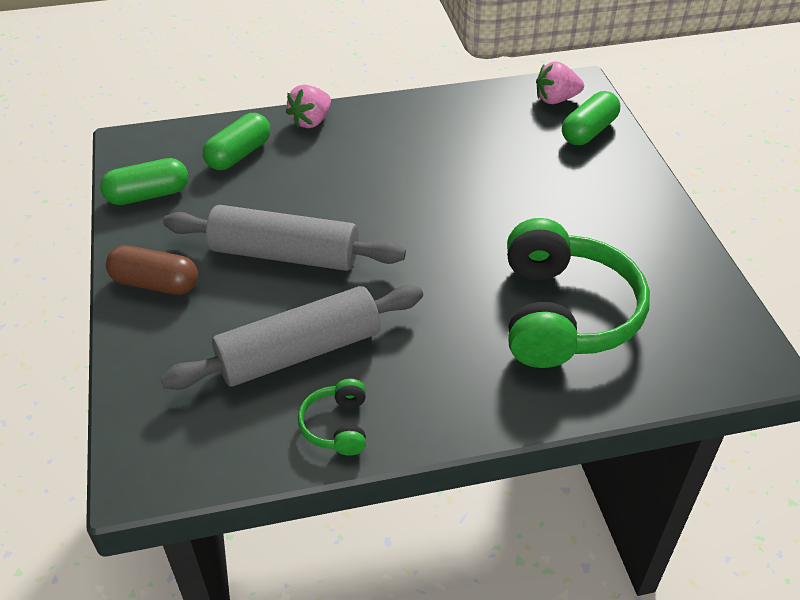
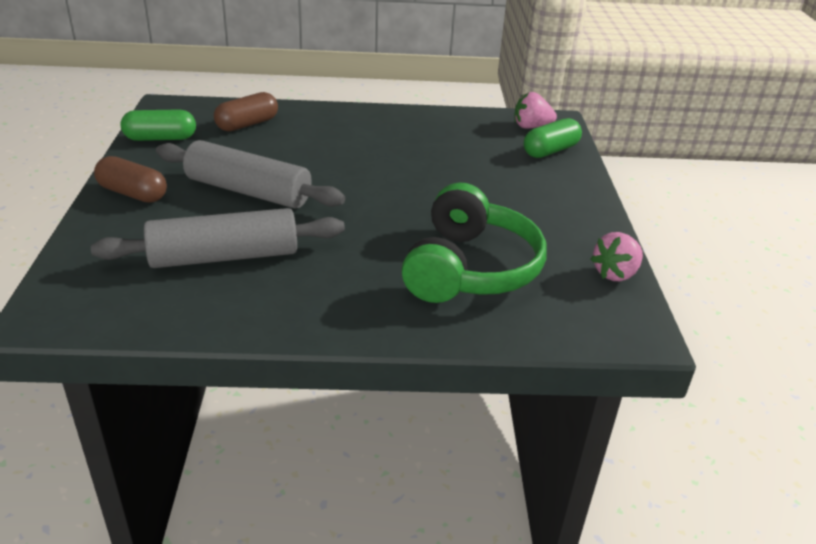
camera: 10 degrees right, 10 degrees down
green capsule [203,113,270,170] -> brown capsule [214,92,278,131]
pink strawberry [286,85,331,128] -> pink strawberry moved to [591,232,643,281]
green headphones [298,379,366,456] -> none

